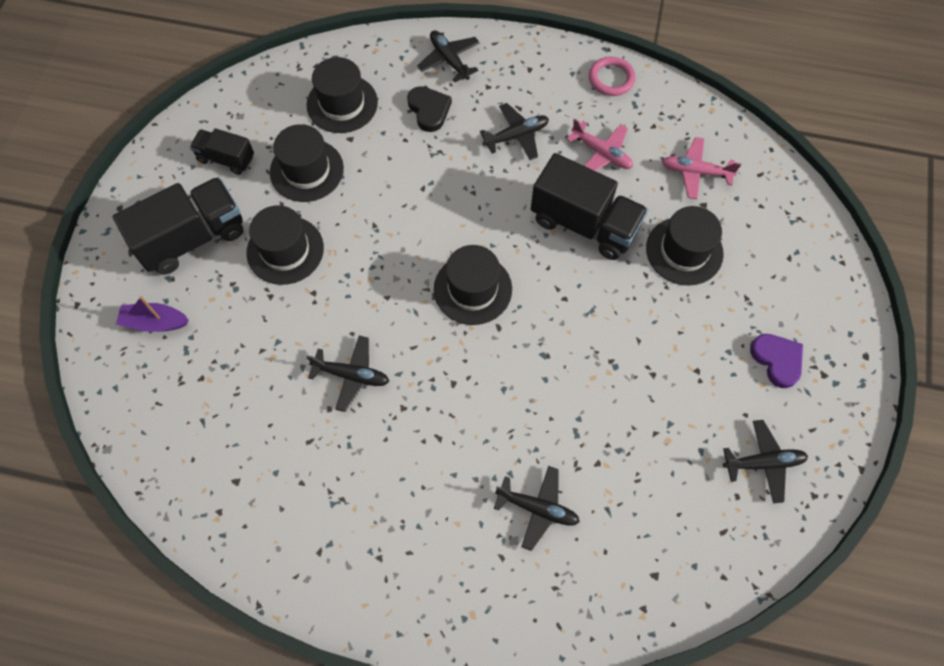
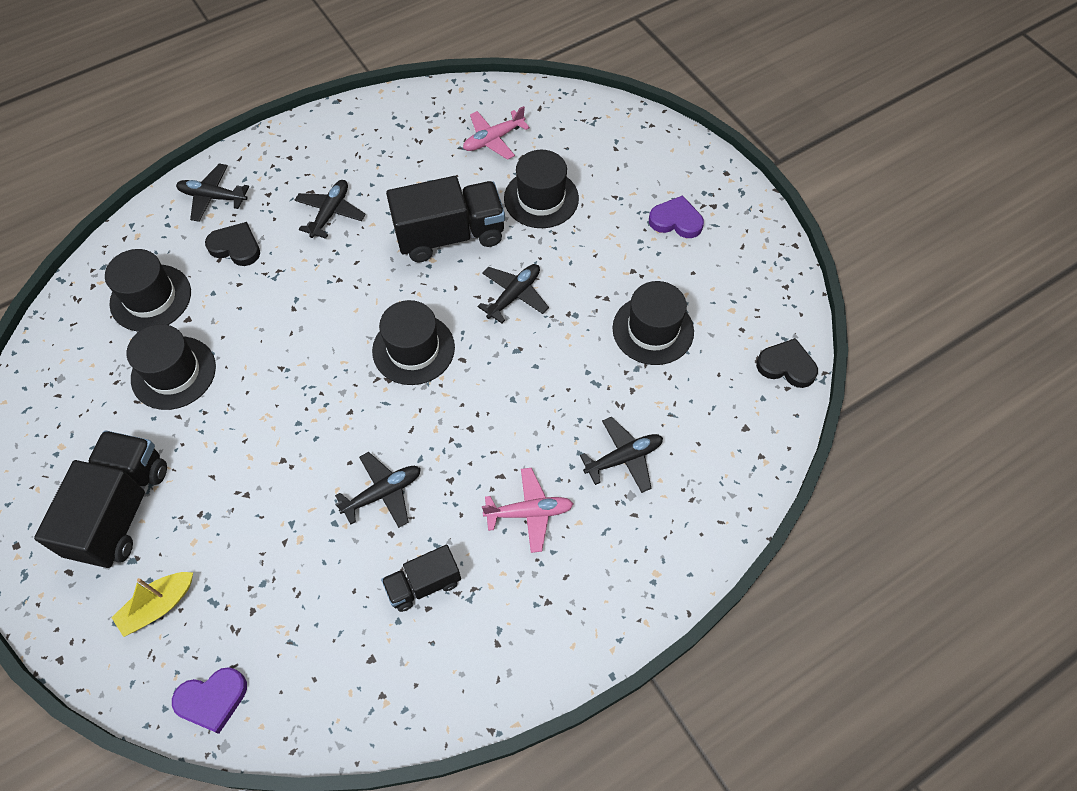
camera: 45 degrees left, 5 degrees down
purple boat [116,296,189,332] -> yellow boat [111,572,193,637]
black truck [190,128,254,175] -> black truck moved to [381,545,461,612]
black hat [246,205,324,285] -> black hat moved to [613,281,694,365]
pink plane [566,119,633,171] -> pink plane moved to [482,468,573,553]
pink ring [589,57,635,96] -> none
black plane [723,420,808,504] -> black plane moved to [478,264,549,323]
none -> purple heart [172,667,247,734]
none -> black heart [756,338,818,388]

